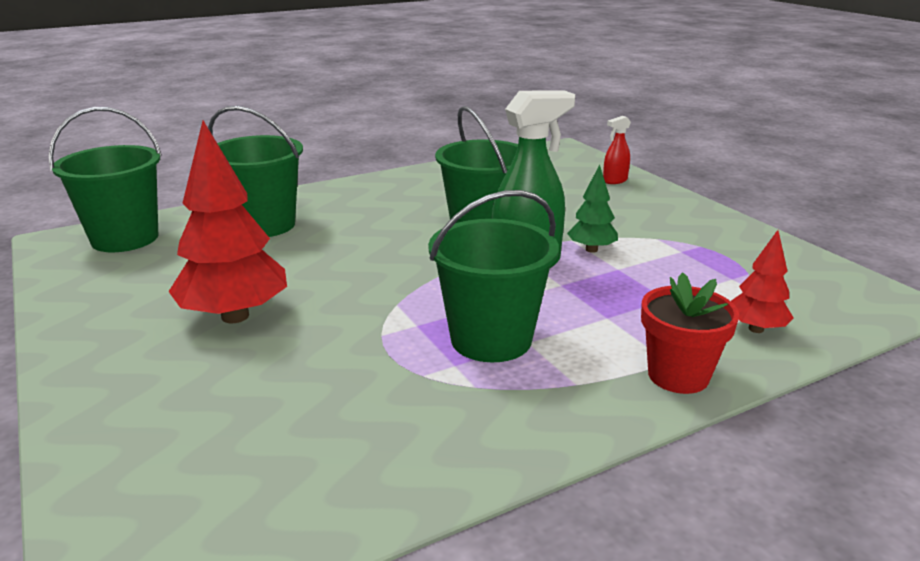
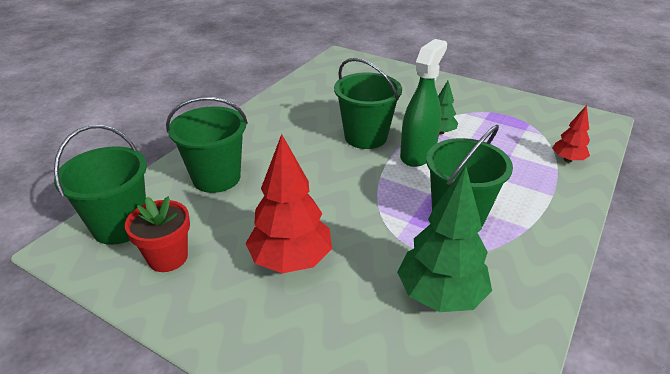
camera: 30 degrees left, 10 degrees up
red spray bottle [603,116,631,184] -> none
red flower pot [641,272,739,394] -> red flower pot moved to [125,196,190,272]
none -> green tree [397,166,492,312]

